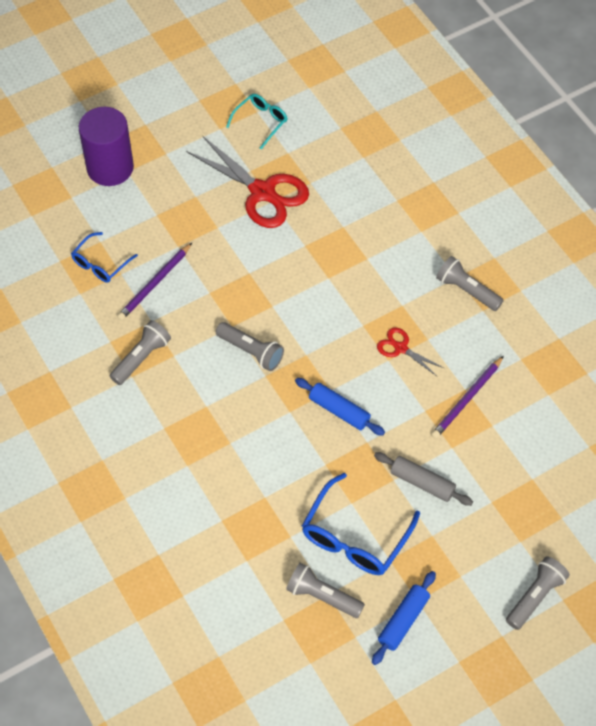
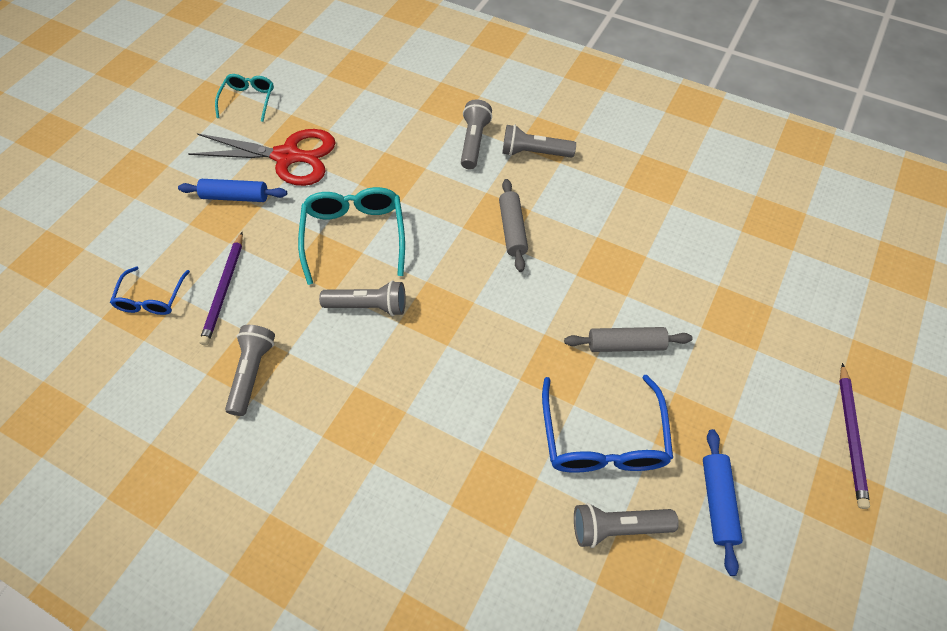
camera: 30 degrees left, 0 degrees up
purple cylinder [79,107,134,186] -> none
blue rolling pin [295,378,385,436] -> blue rolling pin moved to [178,179,287,202]
red scissors [377,327,444,376] -> grey rolling pin [499,179,528,272]
purple pencil [431,356,504,439] -> purple pencil moved to [839,363,870,509]
grey flashlight [506,556,570,630] -> grey flashlight moved to [461,99,492,169]
none -> turquoise glasses [298,187,405,285]

